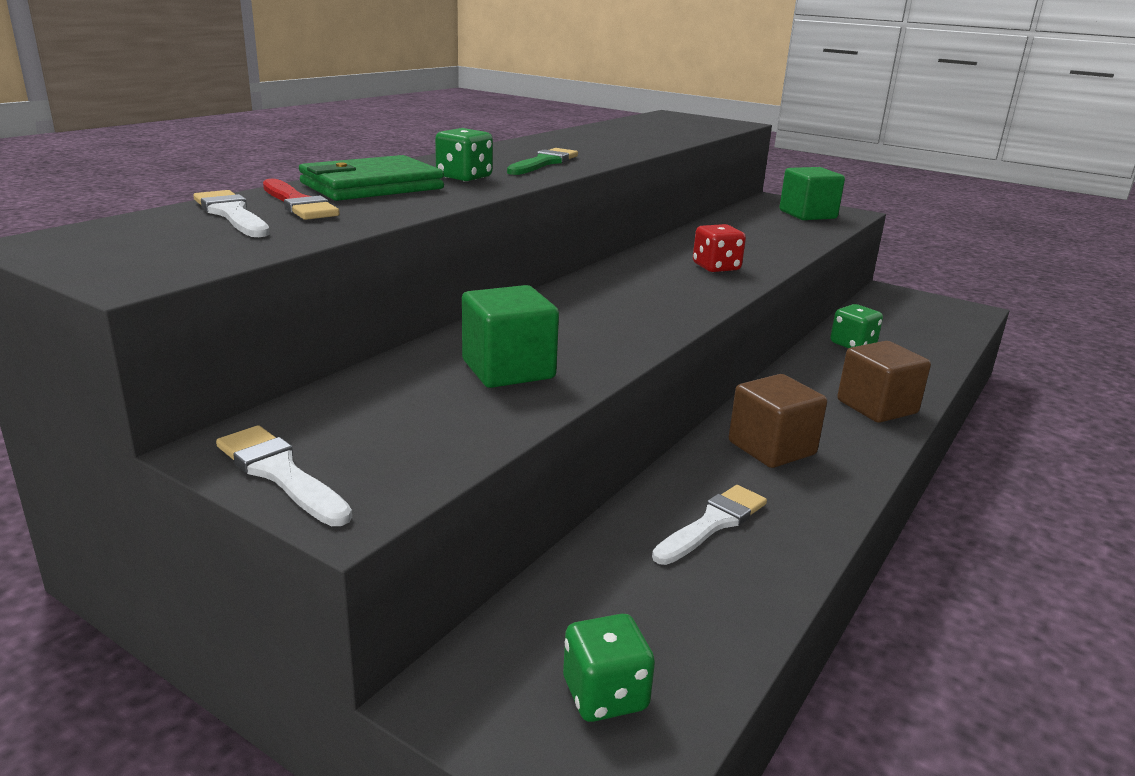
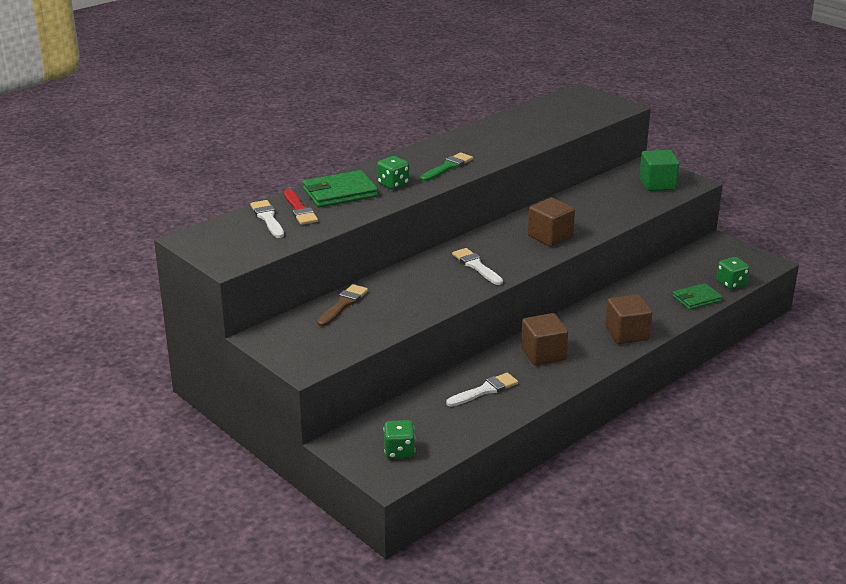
camera: 15 degrees right, 5 degrees up
white brush [216,425,352,526] -> white brush moved to [452,248,503,285]
green cube [462,285,559,388] -> none
red dice [693,224,746,272] -> brown cube [528,198,575,247]
green dice [830,304,883,348] -> green dice moved to [716,257,750,289]
none -> brown brush [317,284,368,327]
none -> green wallet [673,283,722,310]

